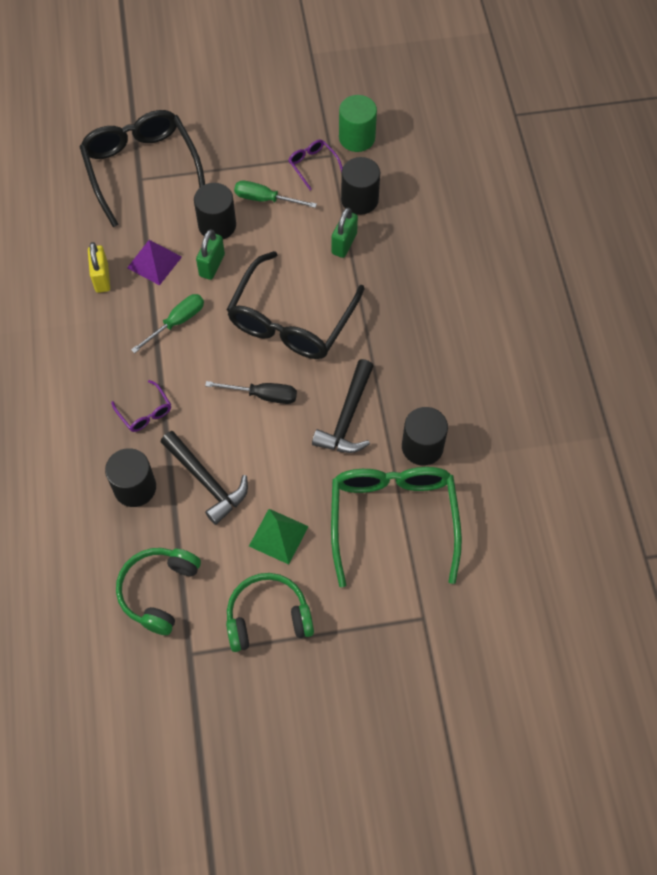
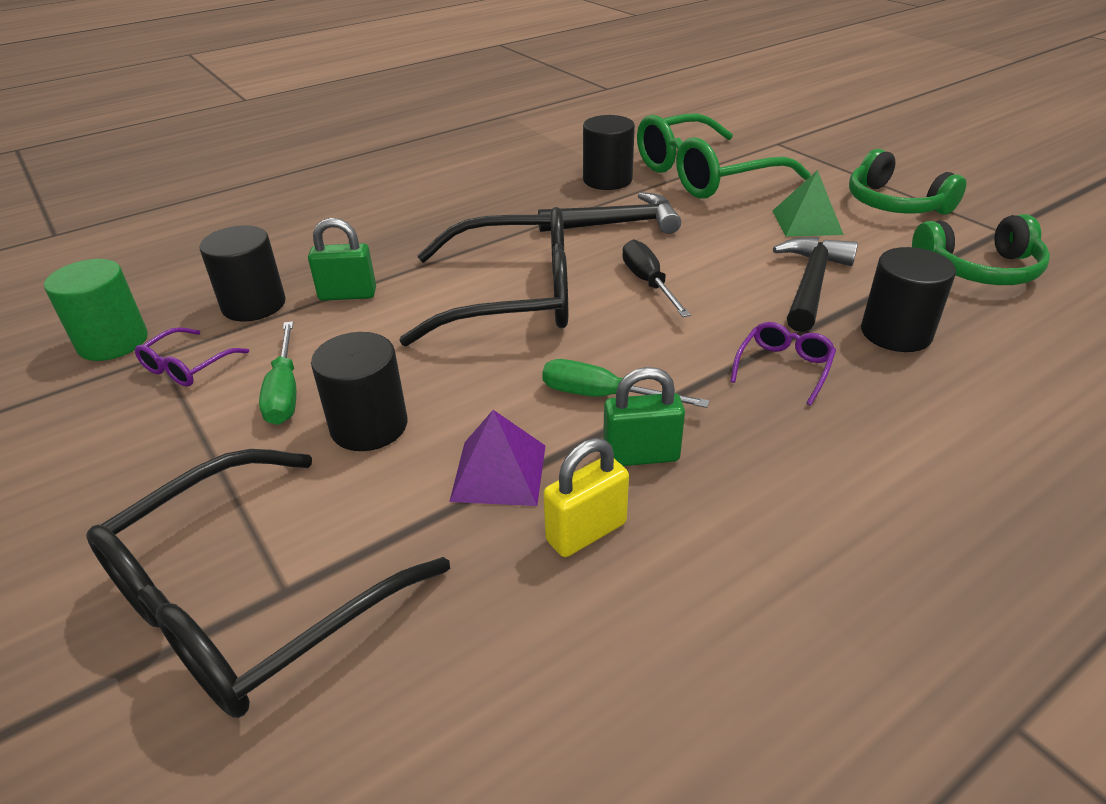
camera: 115 degrees left, 25 degrees down
green padlock [196,229,225,280] -> green padlock moved to [603,367,685,466]

